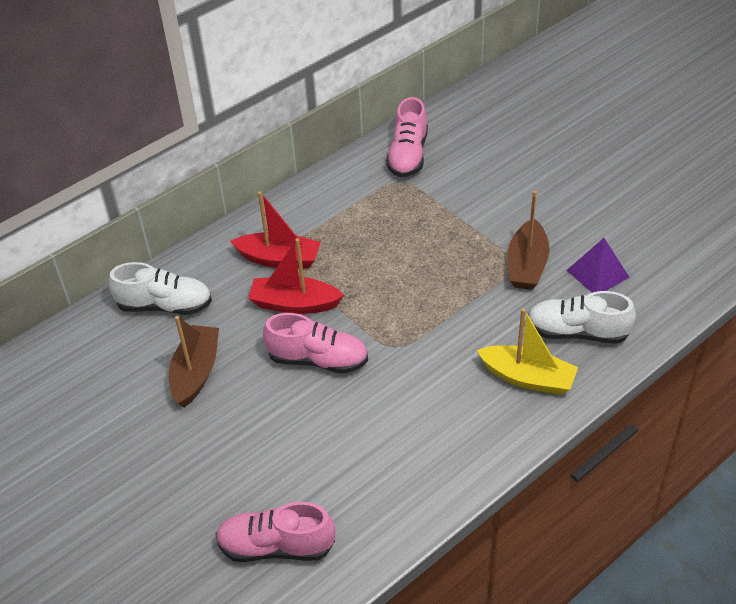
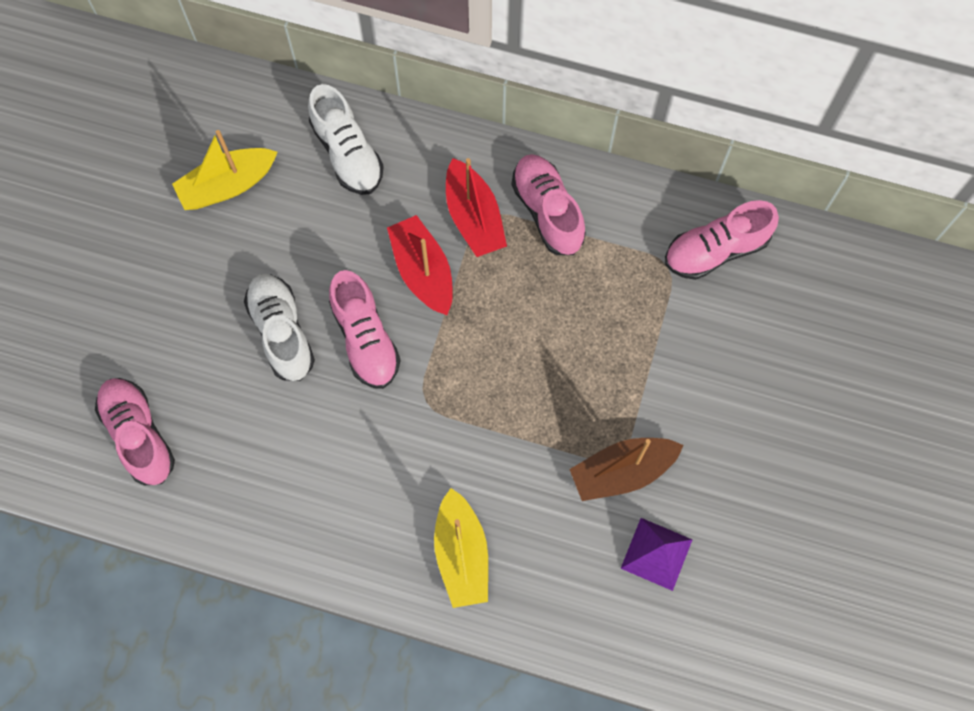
camera: 55 degrees right, 25 degrees up
brown boat [169,316,219,408] -> none
white shoe [528,291,636,344] -> white shoe moved to [244,274,315,381]
none -> yellow boat [172,130,278,210]
none -> pink shoe [512,154,586,255]

